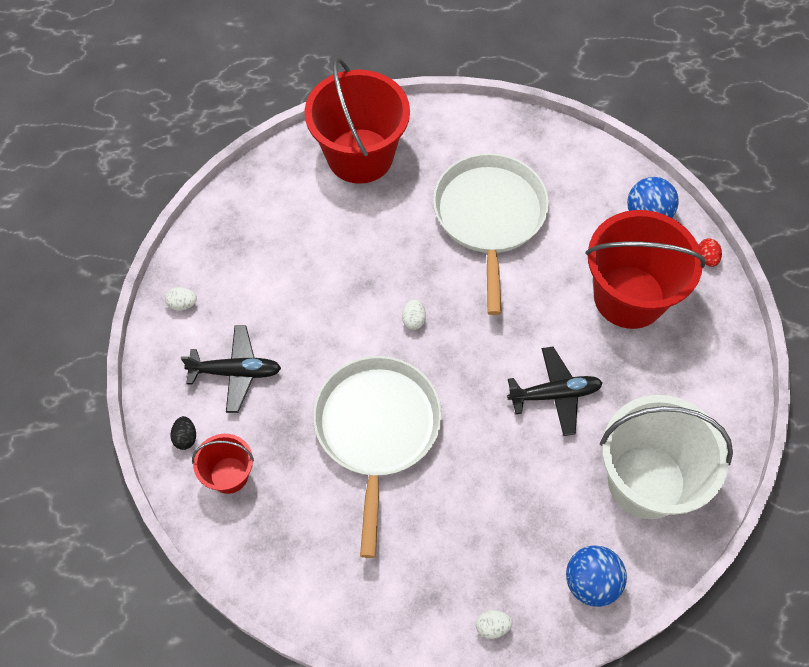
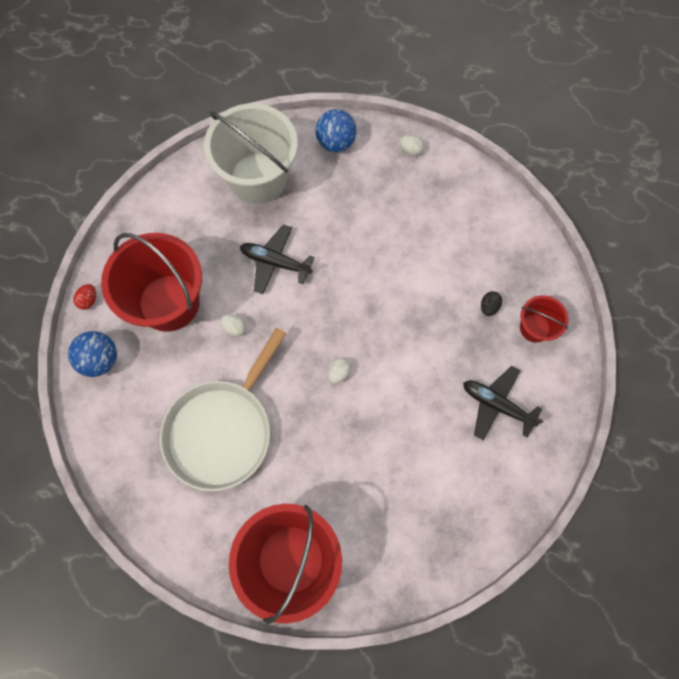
camera: 150 degrees left, 10 degrees up
white egg [165,287,197,311] -> white egg moved to [221,314,246,337]
black egg [171,416,196,450] -> black egg moved to [481,291,502,316]
white pan [313,356,442,558] -> none

